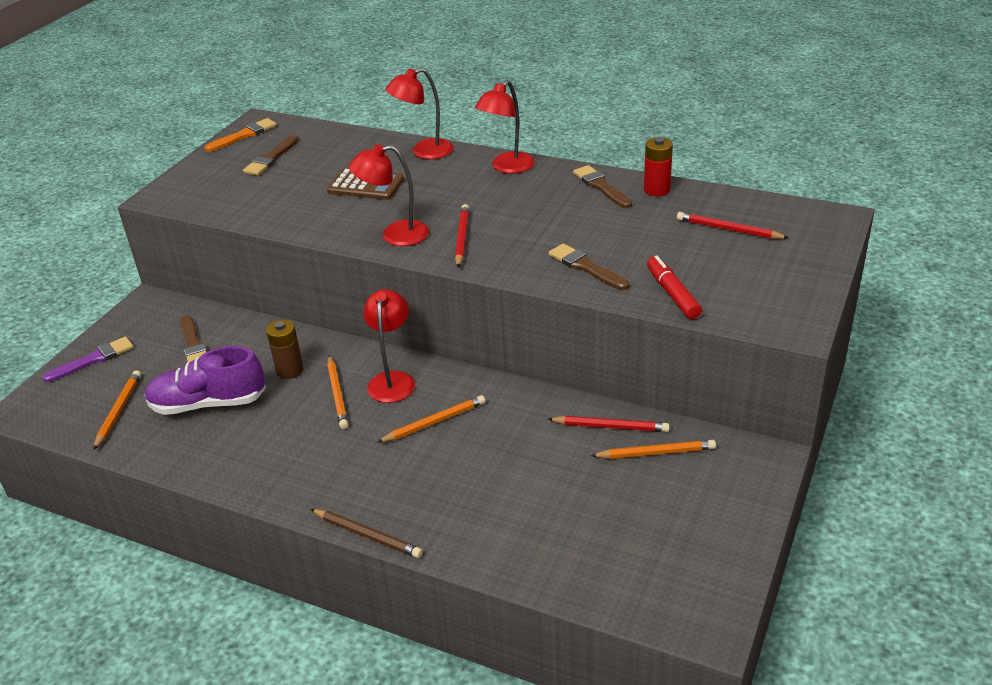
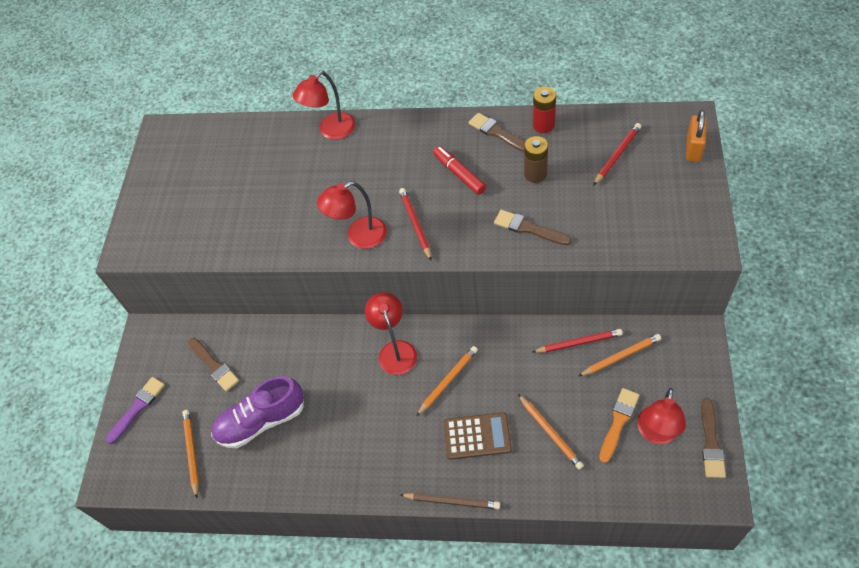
camera: 15 degrees left, 20 degrees up
orange brush [205,118,277,152] -> orange brush moved to [599,388,639,463]
brown brush [243,135,299,175] -> brown brush moved to [701,398,726,478]
brown battery [266,320,304,379] -> brown battery moved to [524,136,548,183]
brown calculator [327,168,404,200] -> brown calculator moved to [444,412,512,460]
orange pencil [327,355,348,429] -> orange pencil moved to [518,394,584,469]
red lamp [475,80,535,174] -> red lamp moved to [637,388,686,444]
red marker [647,255,702,319] -> red marker moved to [433,146,486,195]
red pencil [677,212,789,239] -> red pencil turned 120 degrees clockwise [593,123,641,186]
none -> orange padlock [686,110,707,162]

